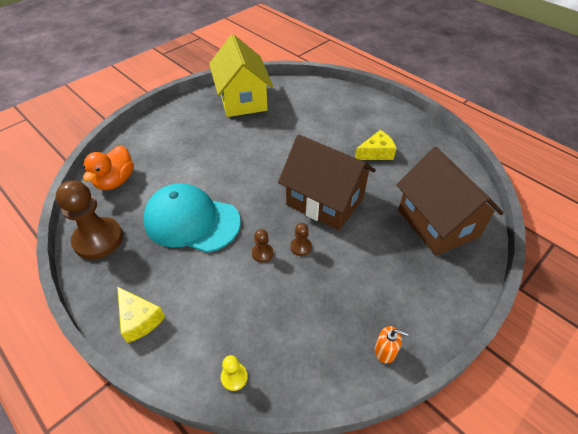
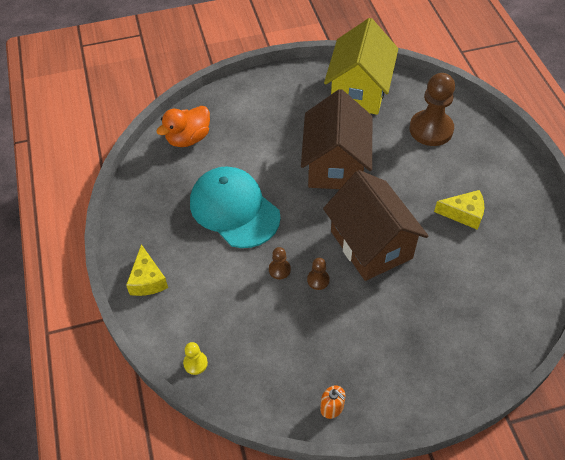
camera: 30 degrees right, 5 degrees up
brown pawn [56,180,123,259] -> brown pawn moved to [409,73,455,146]
brown house [396,147,503,256] -> brown house moved to [301,89,372,189]

